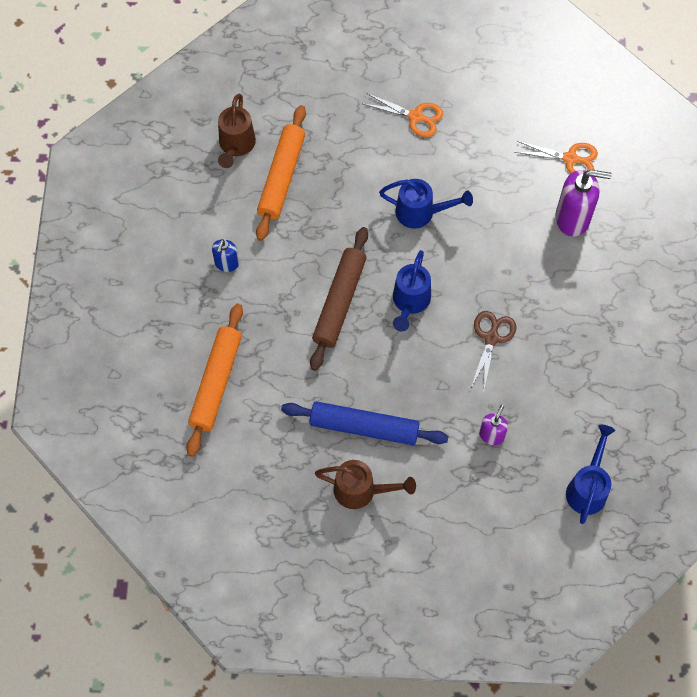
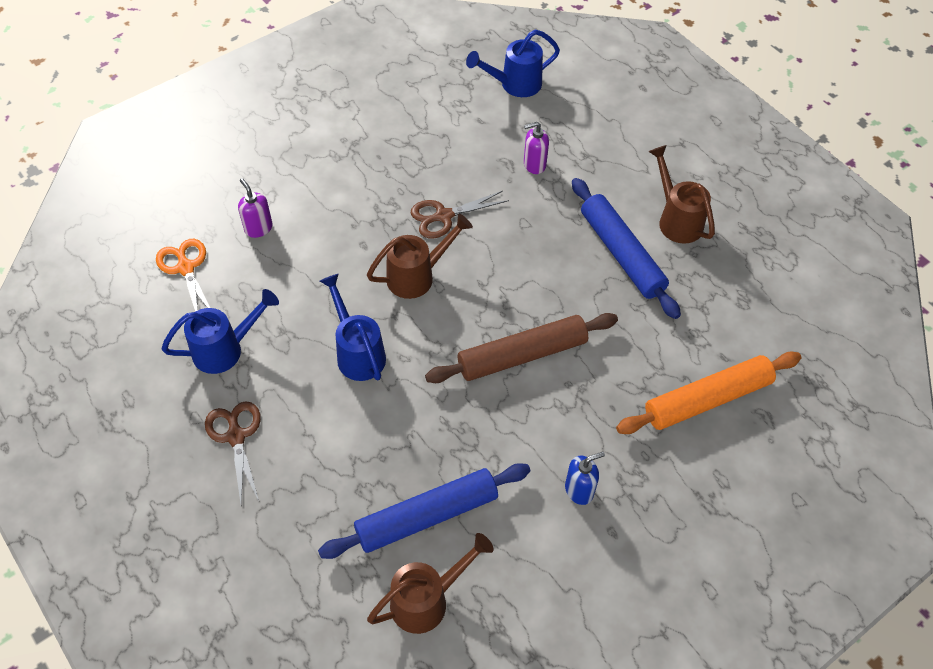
camera: 130 degrees left, 10 degrees down
orange rolling pin [256,105,306,241] -> blue rolling pin [318,463,530,559]
orange scissors [364,93,443,137] -> brown scissors [205,402,261,503]
blue watering can [393,250,431,331] -> blue watering can moved to [161,289,279,374]
purple soap dispenser [555,170,612,237] -> purple soap dispenser [238,178,273,238], size x0.56
none -> brown watering can [367,214,473,299]

